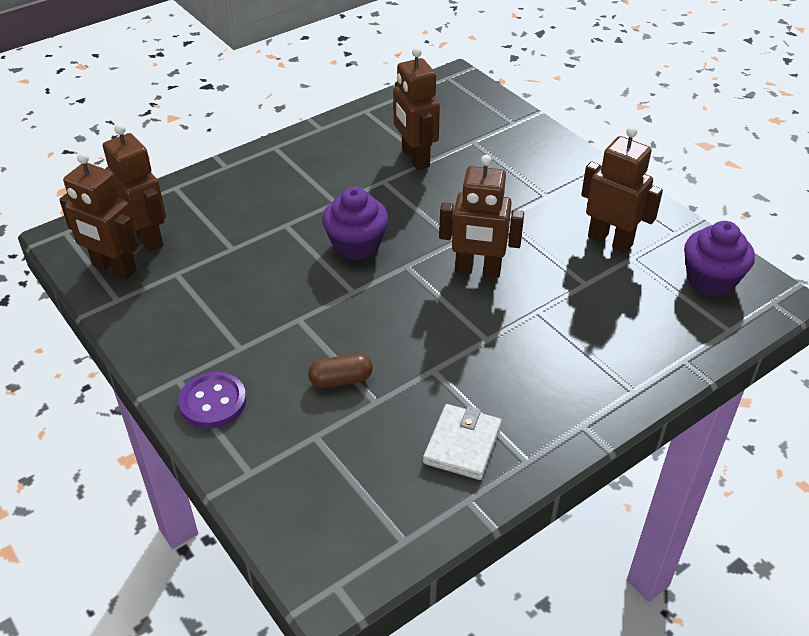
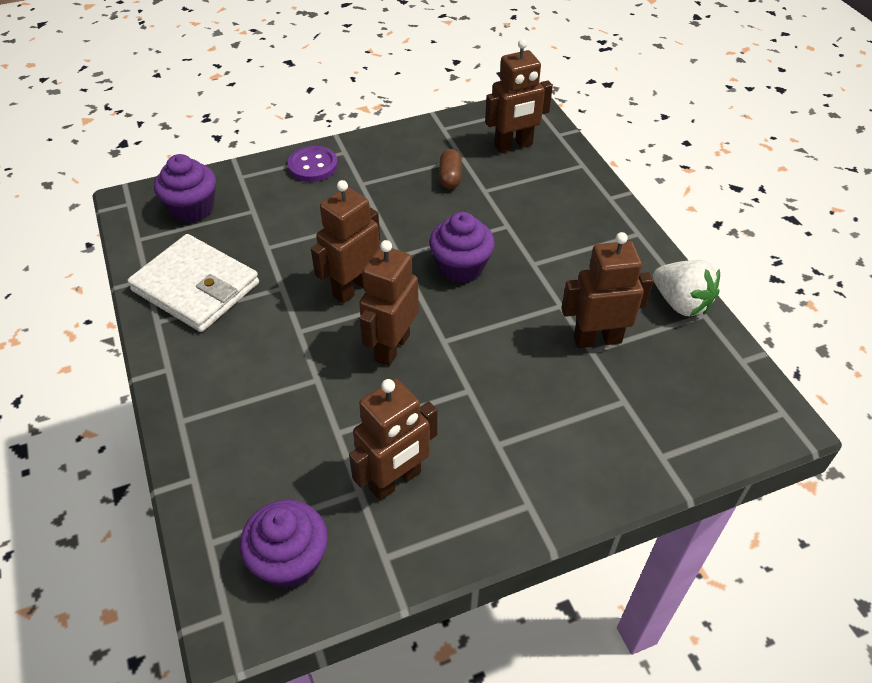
camera: 105 degrees right, 5 degrees up
brown robot [59,153,138,279] -> brown robot moved to [311,180,380,304]
brown capsule [308,353,373,388] -> brown capsule moved to [439,149,462,189]
white wallet [423,404,502,480] -> white wallet [128,234,259,332], size x1.67
none -> purple cupcake [154,154,216,223]
none -> white strawberry [653,260,720,316]

